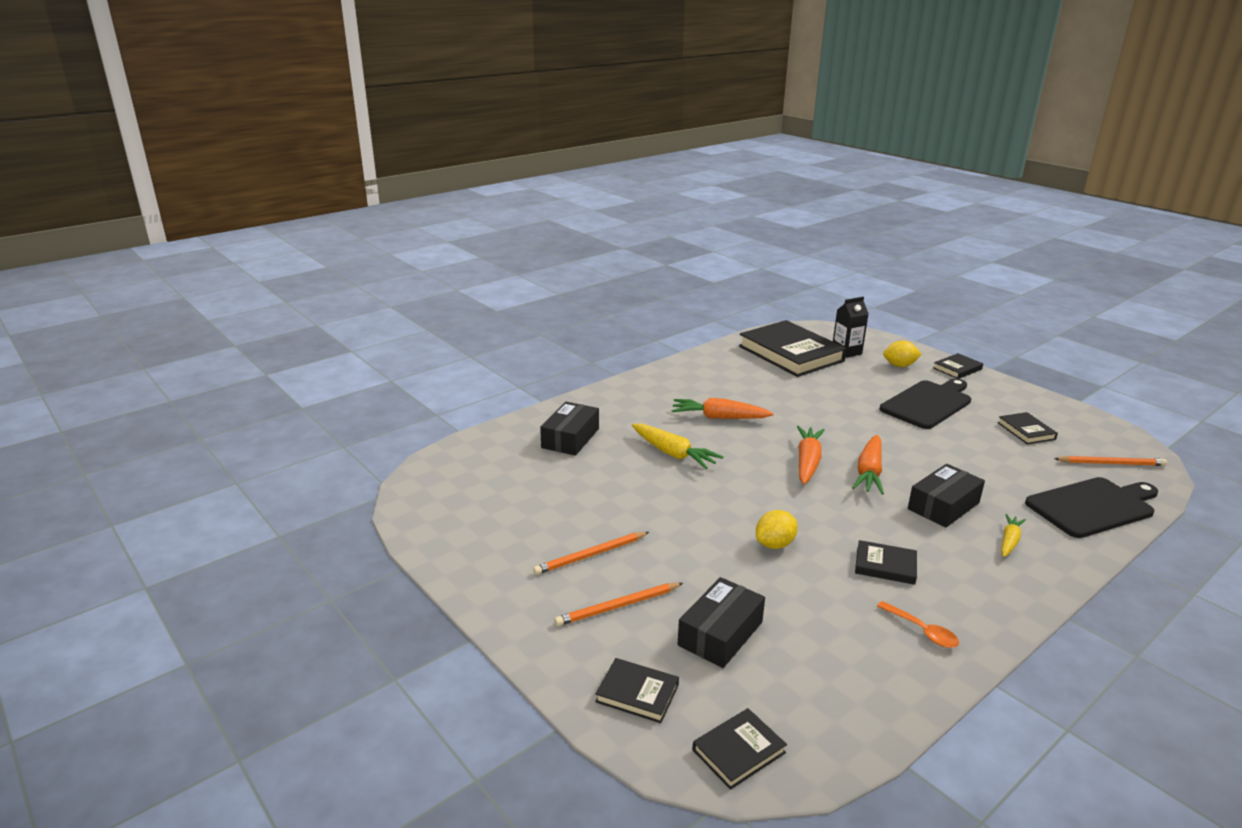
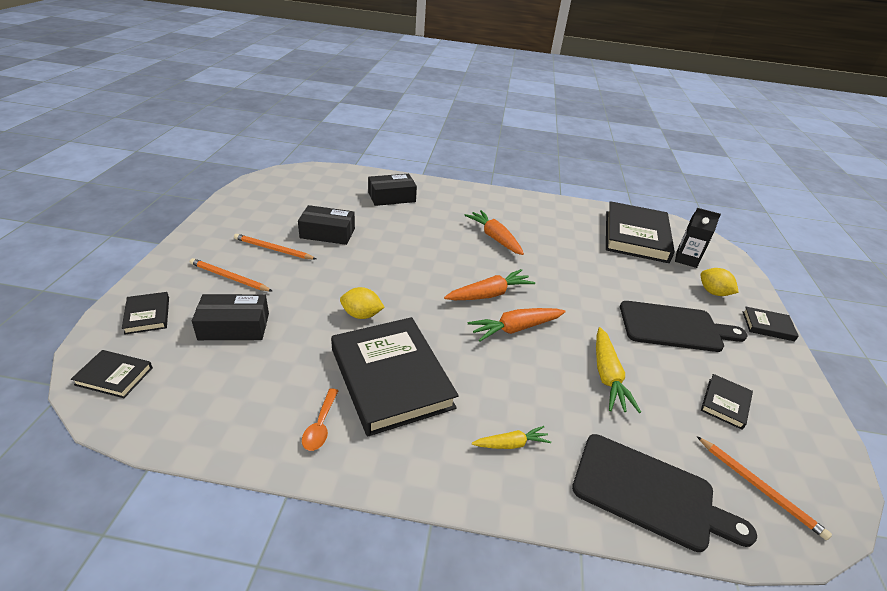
camera: 45 degrees right, 10 degrees up
yellow carrot [632,424,724,469] -> yellow carrot moved to [596,327,641,413]
black book [855,540,917,585] -> black book [331,317,458,436], size x2.24
black box [908,464,985,528] -> black box moved to [298,205,355,245]

